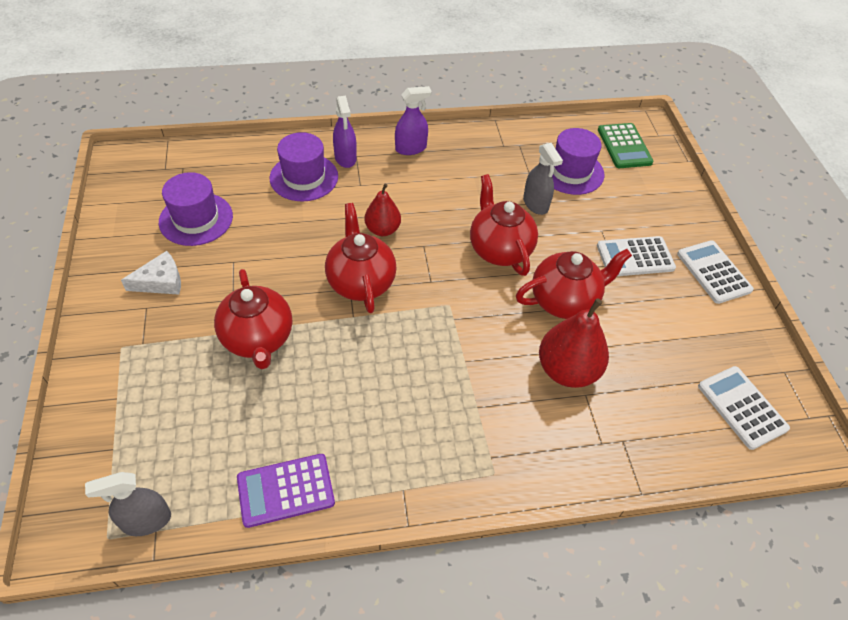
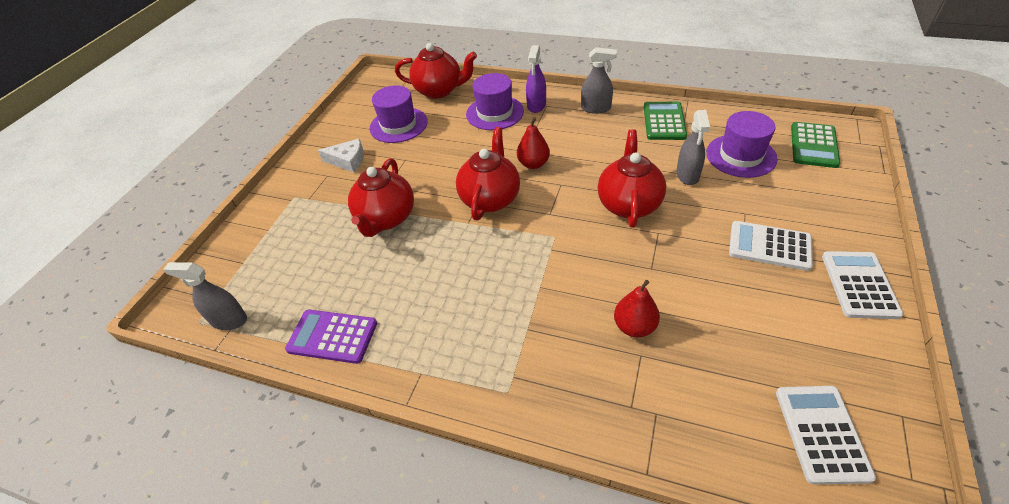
camera: 35 degrees right, 5 degrees down
purple spray bottle [395,86,432,155] -> grey spray bottle [581,47,617,114]
red teapot [516,249,632,319] -> red teapot moved to [395,43,477,99]
red pear [539,298,609,388] -> red pear [614,280,660,337], size x0.62
none -> green calculator [644,102,687,140]

